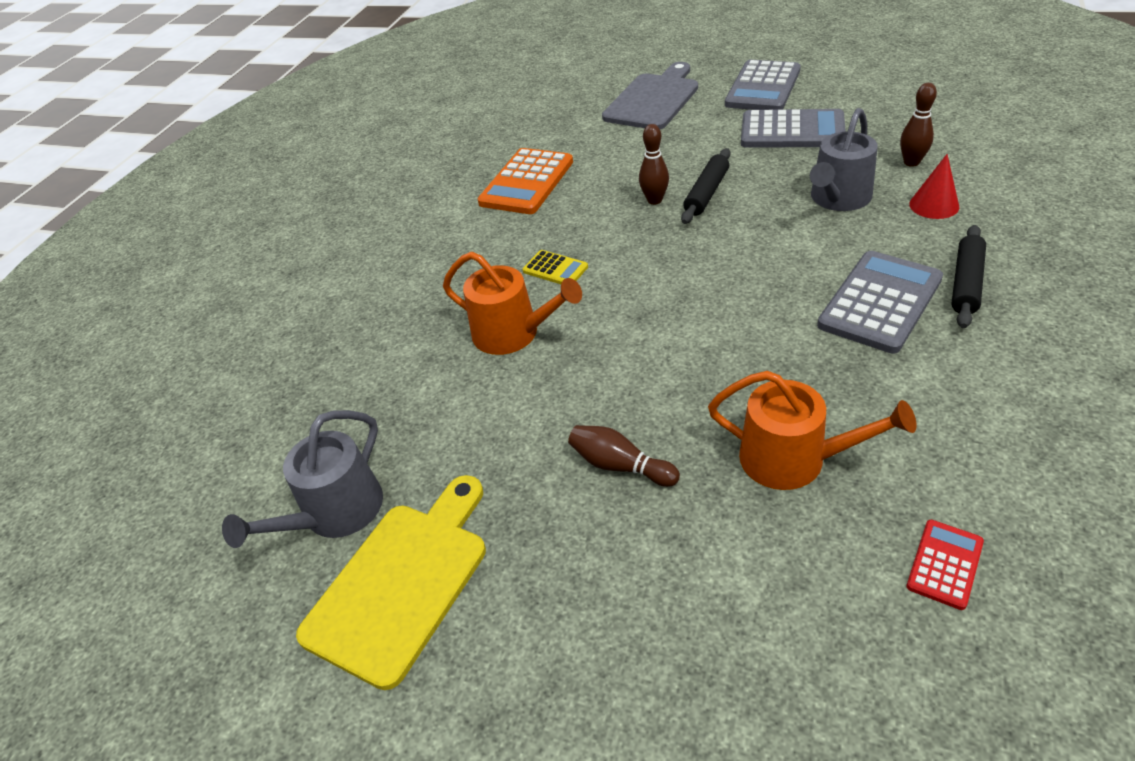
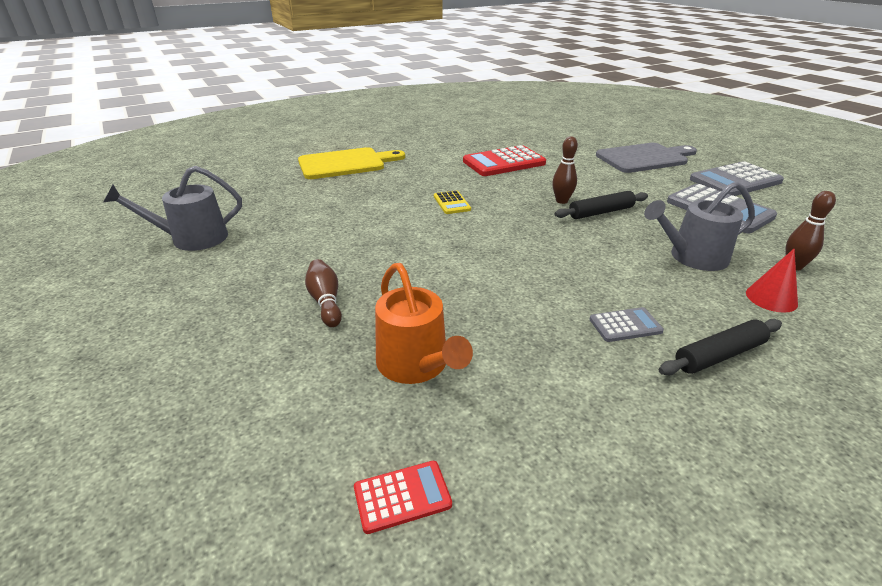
camera: 35 degrees right, 10 degrees down
yellow cutting board [296,475,486,690] -> yellow cutting board moved to [298,147,405,179]
orange watering can [443,252,582,355] -> none
orange calculator [478,148,573,214] -> red calculator [463,145,546,176]
grey calculator [817,251,943,354] -> grey calculator [589,307,664,342], size x0.50

